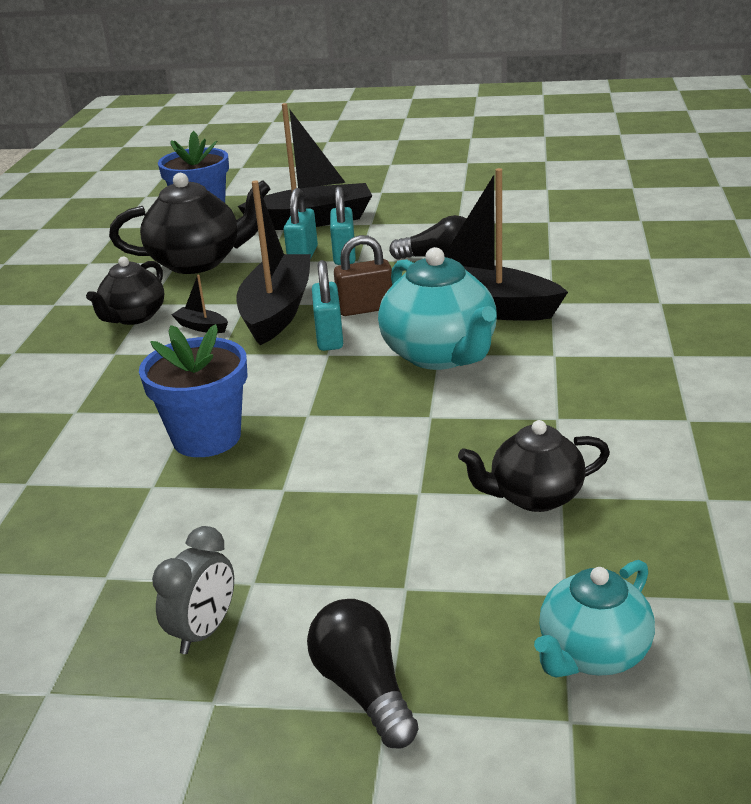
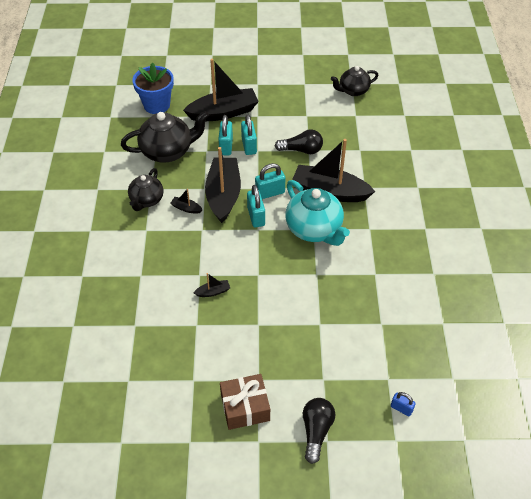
camera: 10 degrees left, 20 degrees up
blue flower pot [139,324,248,457] -> black boat [194,273,230,297]
grey clock [152,526,234,654] -> brown gift [220,374,270,430]
black light bulb [307,599,419,749] -> black light bulb turned 45 degrees clockwise [303,398,336,464]
brown padlock [334,235,392,316] -> turquoise padlock [255,163,285,199]
black teapot [458,420,610,512] -> black teapot moved to [331,66,379,96]
turquoise teapot [534,560,655,677] -> blue padlock [391,392,416,416]

